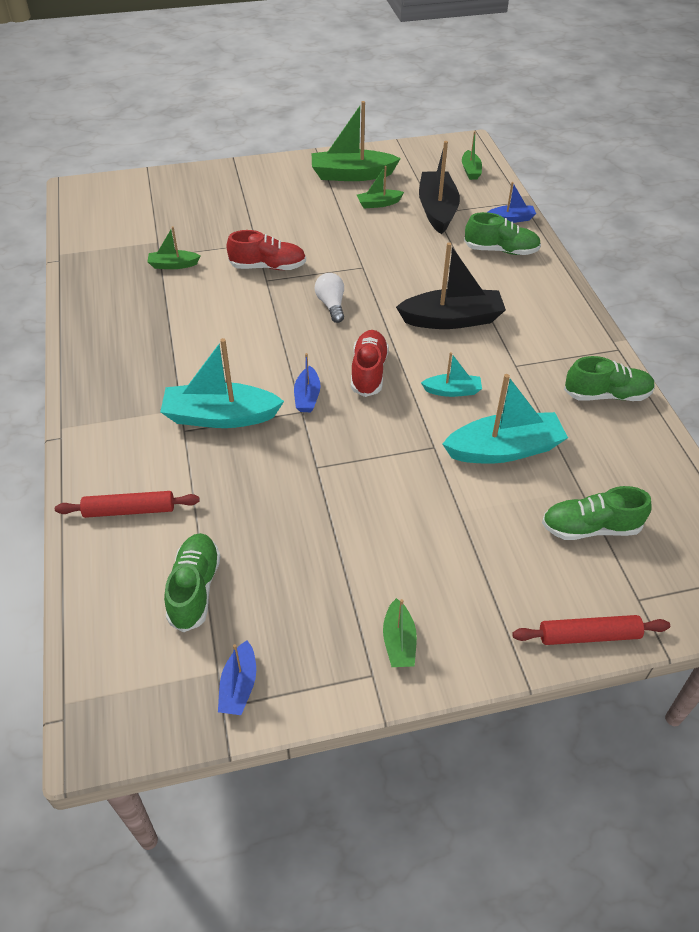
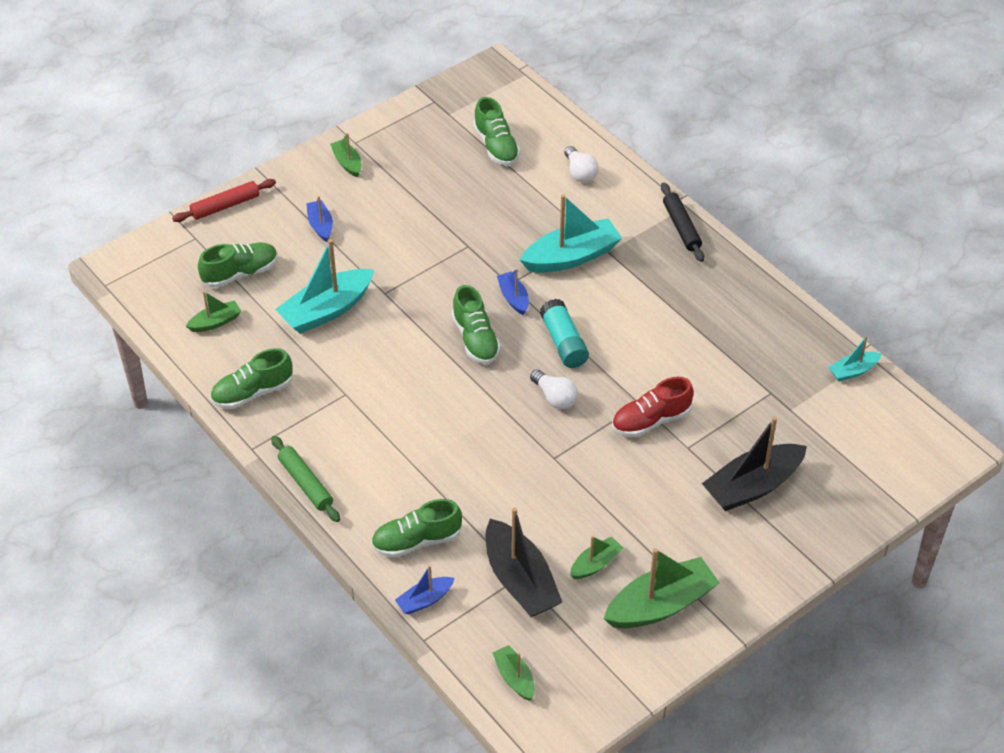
camera: 155 degrees right, 0 degrees up
red rolling pin [55,491,200,518] -> white light bulb [564,146,599,183]
green boat [148,226,200,269] -> green boat moved to [186,291,241,332]
blue boat [218,641,256,715] -> blue boat moved to [306,196,333,242]
red shoe [351,330,389,397] -> green shoe [452,285,501,364]
black boat [396,242,506,329] -> black boat moved to [702,417,807,511]
turquoise boat [421,352,482,397] -> turquoise boat moved to [829,336,882,382]
none -> green rolling pin [271,436,340,522]
none -> turquoise glue stick [540,299,589,368]
none -> black rolling pin [661,183,705,262]

